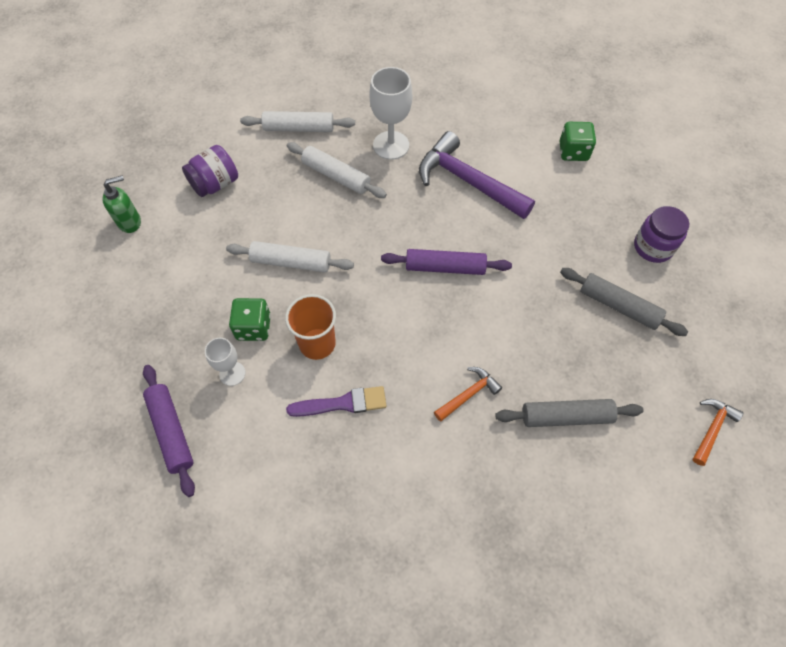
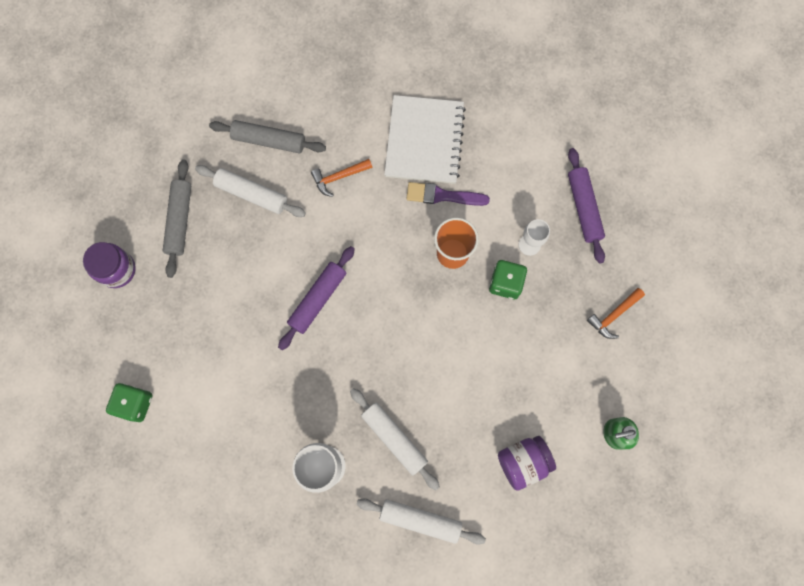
camera: 165 degrees left, 15 degrees up
white rolling pin [226,241,354,272] -> white rolling pin moved to [195,165,306,217]
purple rolling pin [381,249,512,275] -> purple rolling pin turned 75 degrees counterclockwise [278,246,355,350]
purple hammer [419,131,535,219] -> none
grey rolling pin [560,268,688,336] -> grey rolling pin turned 45 degrees clockwise [163,159,191,278]
orange hammer [693,399,743,466] -> orange hammer moved to [587,288,645,339]
none -> white notebook [384,95,466,184]

